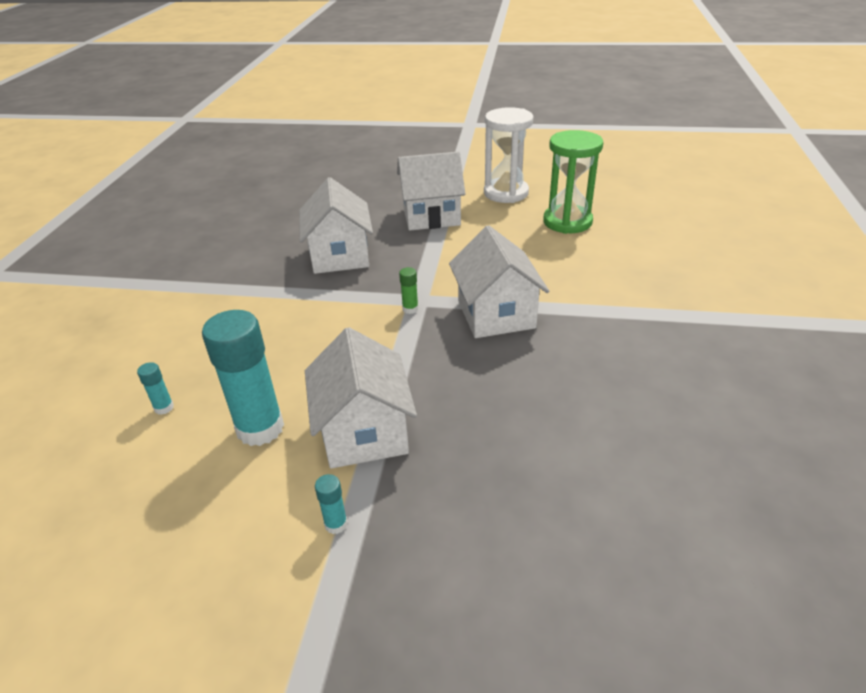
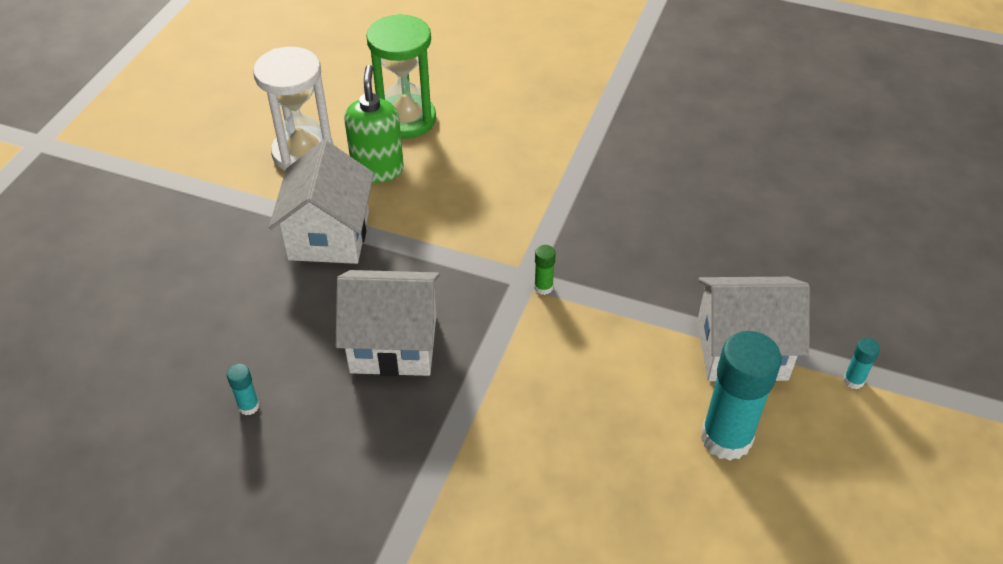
camera: 80 degrees left, 10 degrees up
turquoise glue stick [137,362,174,415] -> turquoise glue stick moved to [227,364,260,415]
white house [449,225,549,338] -> none
none -> green soap dispenser [344,65,404,183]

